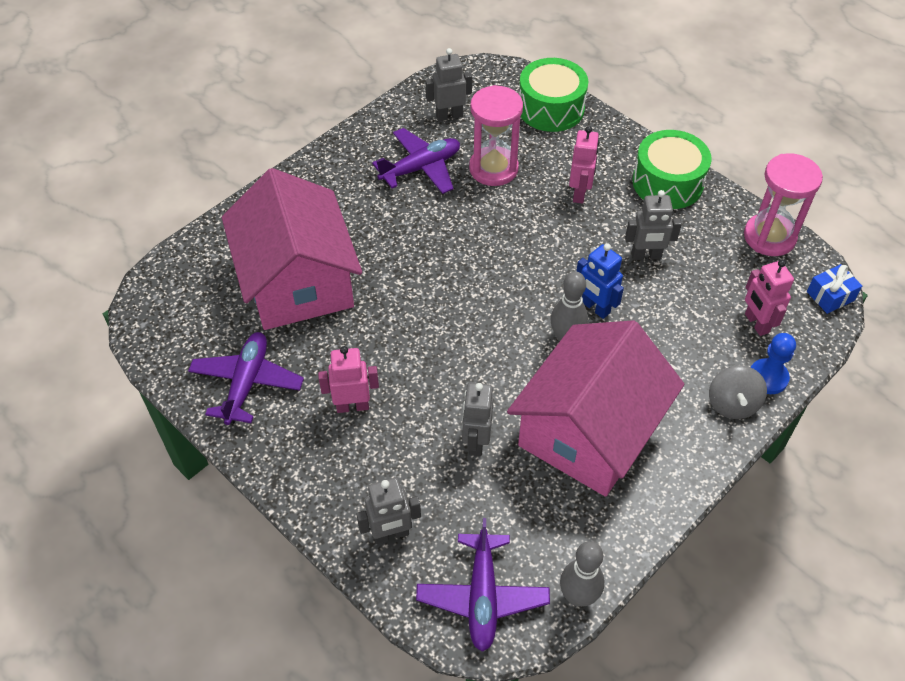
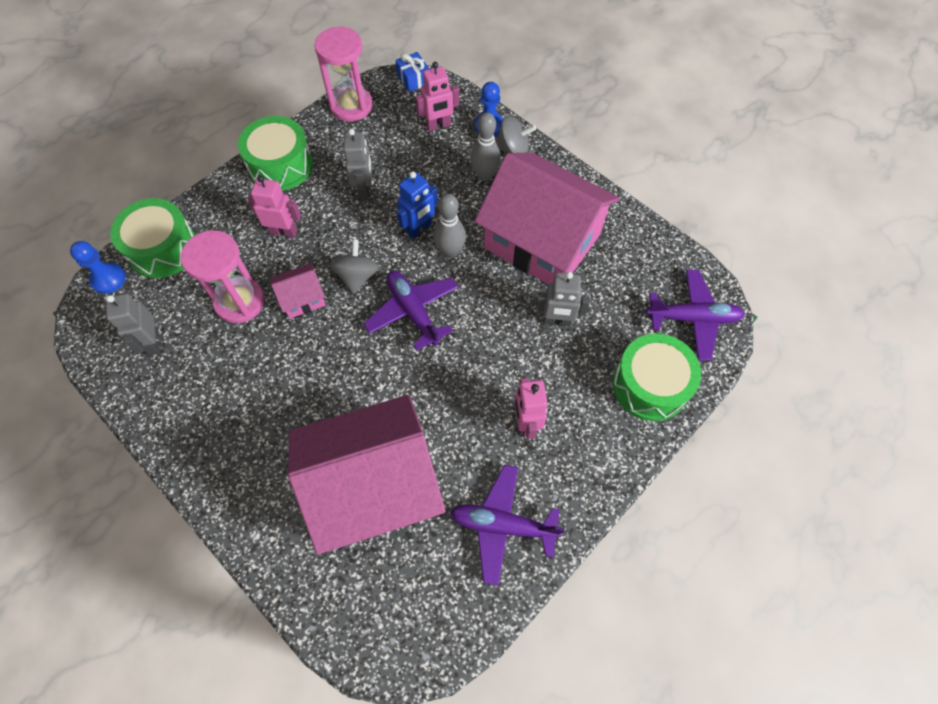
camera: 90 degrees left, 10 degrees up
grey robot [356,478,421,544] -> green drum [612,334,701,421]
purple plane [372,128,460,194] -> purple plane moved to [363,271,459,351]
grey bowling pin [560,541,604,607] -> grey bowling pin moved to [470,112,501,181]
none -> blue pawn [70,241,126,294]
none -> pink house [270,263,326,319]
none -> grey spinning top [330,239,379,294]

